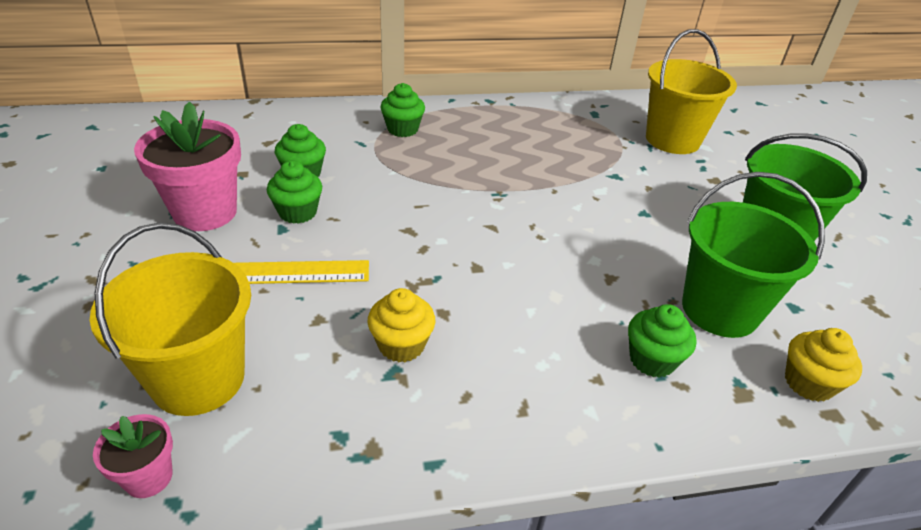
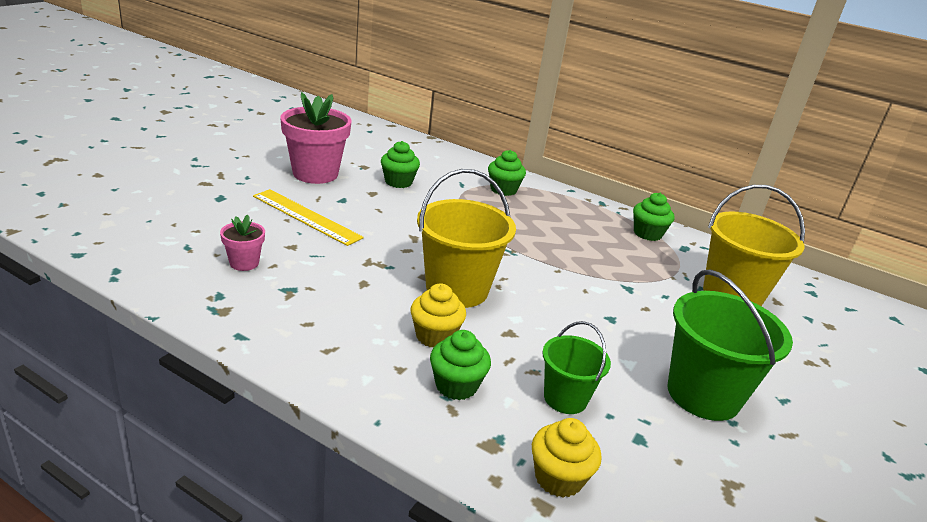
camera: 40 degrees right, 10 degrees down
yellow bucket [89,222,251,416] -> yellow bucket moved to [417,169,516,308]
pink flower pot [93,414,173,498] -> pink flower pot moved to [220,214,265,271]
green cupcake [267,161,322,224] -> green cupcake moved to [633,193,674,241]
yellow cupcake [367,288,436,362] -> yellow cupcake moved to [410,283,466,348]
green bucket [682,172,825,338] -> green bucket [542,321,611,414], size x0.58

